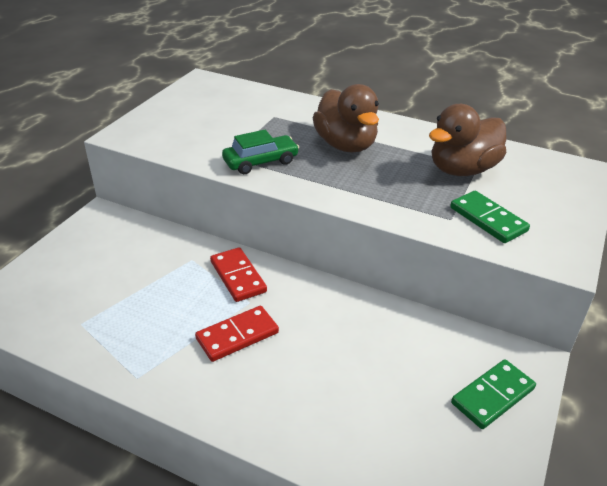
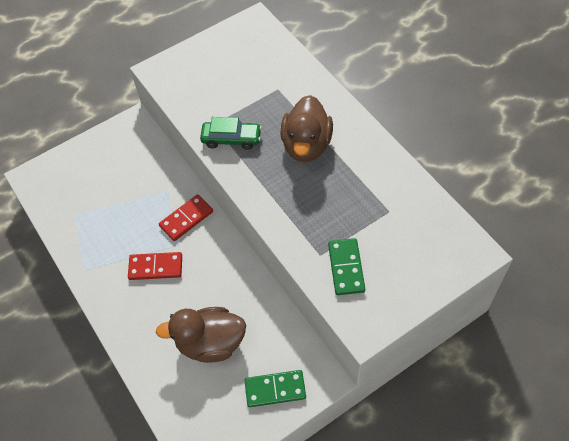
camera: 35 degrees right, 20 degrees up
red domino [210,247,267,302] -> red domino turned 45 degrees clockwise [159,194,213,241]
brown duck [429,104,507,176] -> brown duck moved to [156,307,246,363]

